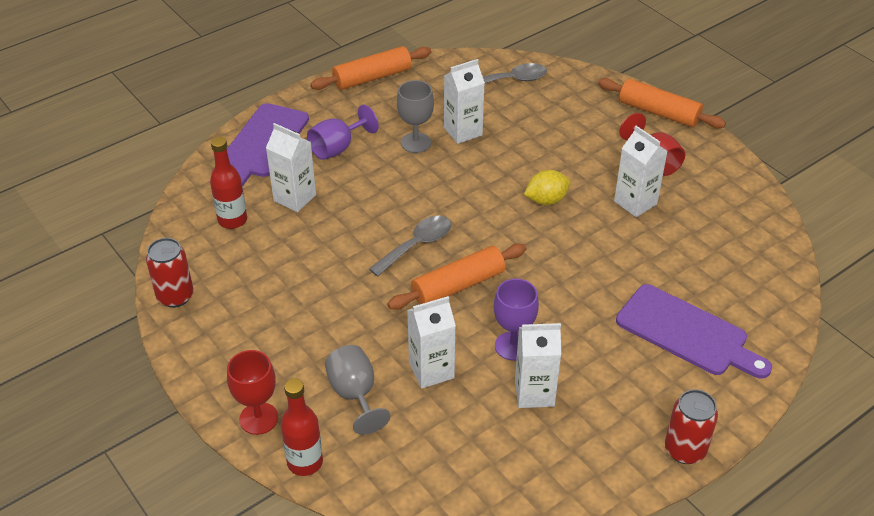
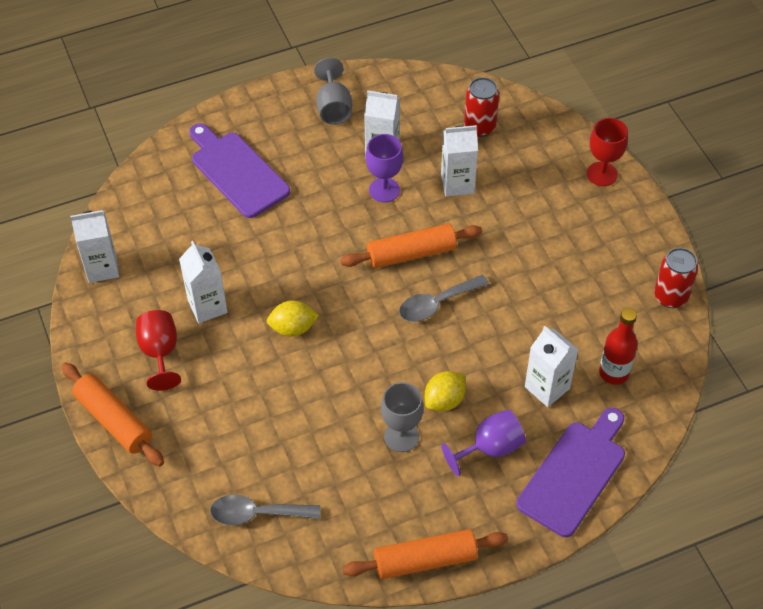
camera: 165 degrees left, 10 degrees up
red bottle [281,378,323,476] -> none
grey goblet [325,345,391,435] -> grey goblet moved to [314,58,352,125]
white carton [444,59,485,144] -> white carton moved to [70,210,119,283]
red can [665,389,718,464] -> red can moved to [464,77,499,137]
none -> yellow lemon [425,371,466,411]

